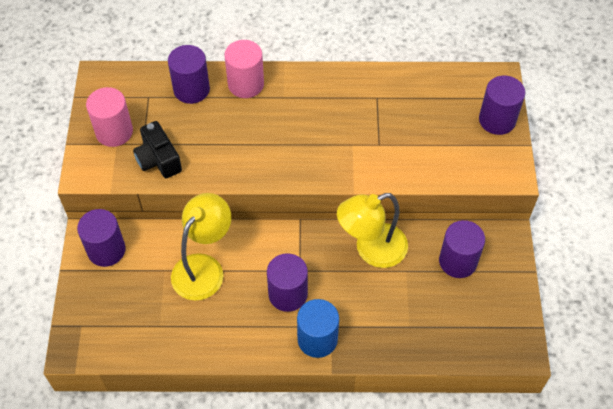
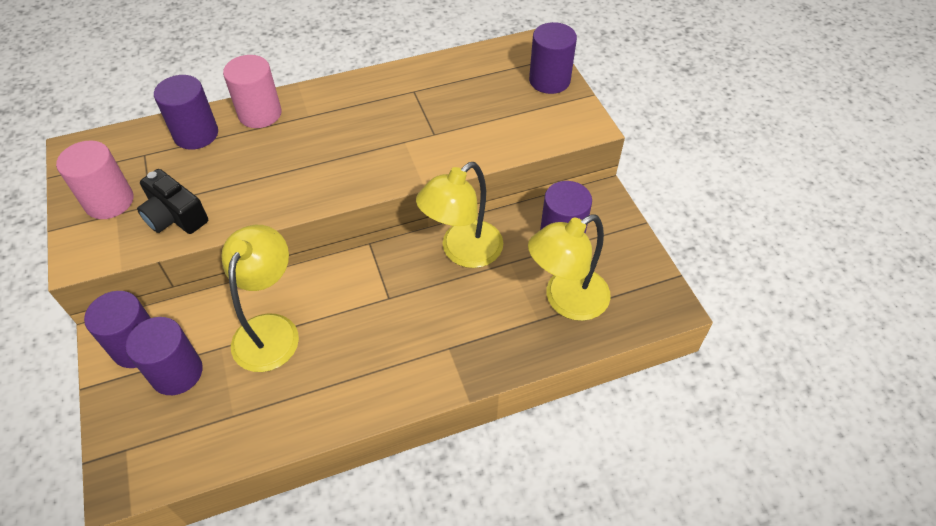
camera: 20 degrees left, 5 degrees down
purple cylinder [267,253,308,312] -> purple cylinder moved to [125,317,203,395]
blue cylinder [297,299,339,358] -> none
none -> yellow lamp [528,214,611,321]

